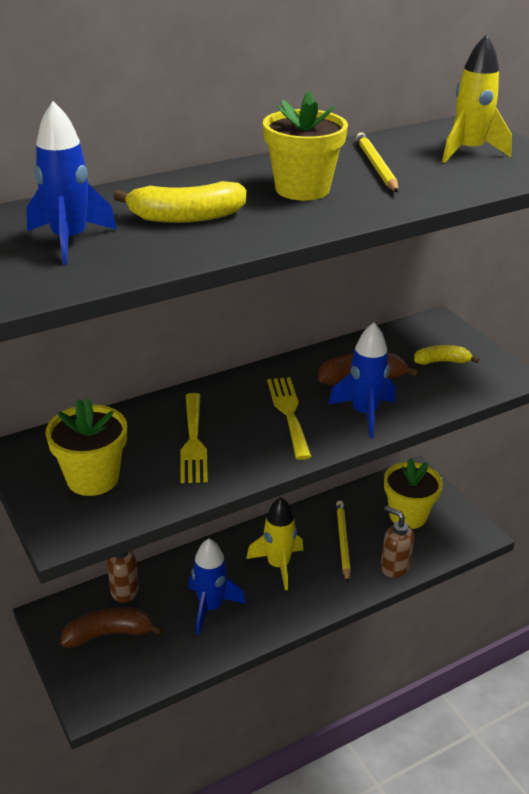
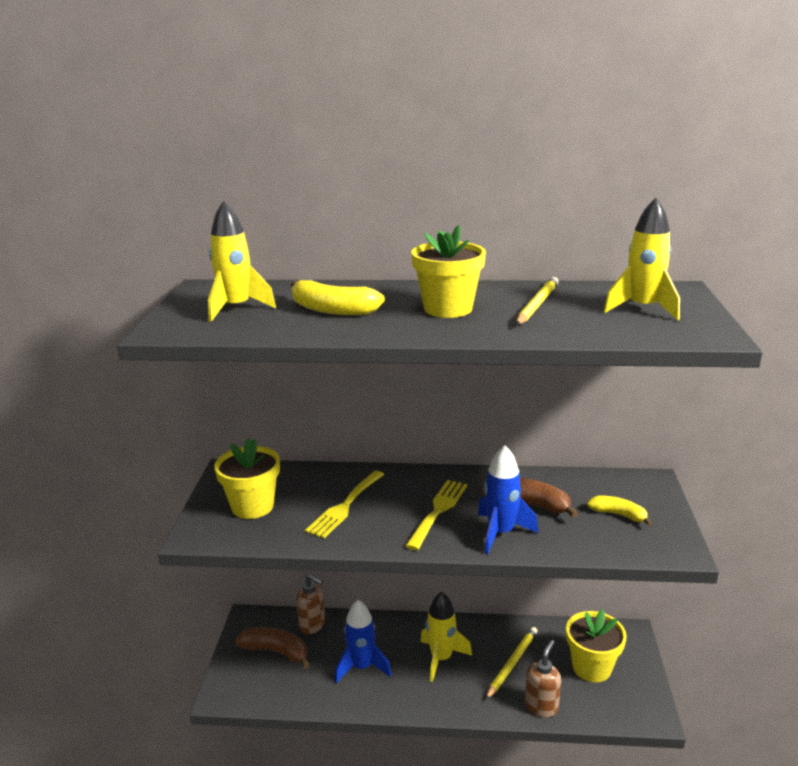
camera: 35 degrees right, 10 degrees down
blue rocket [26,101,117,265] -> yellow rocket [208,201,276,322]
brown soap dispenser [381,506,414,578] -> brown soap dispenser turned 45 degrees clockwise [525,640,561,717]

